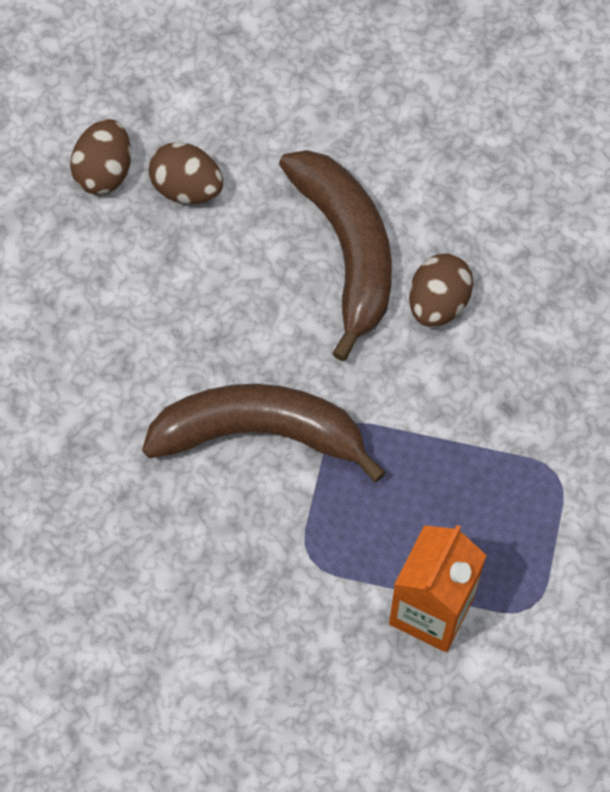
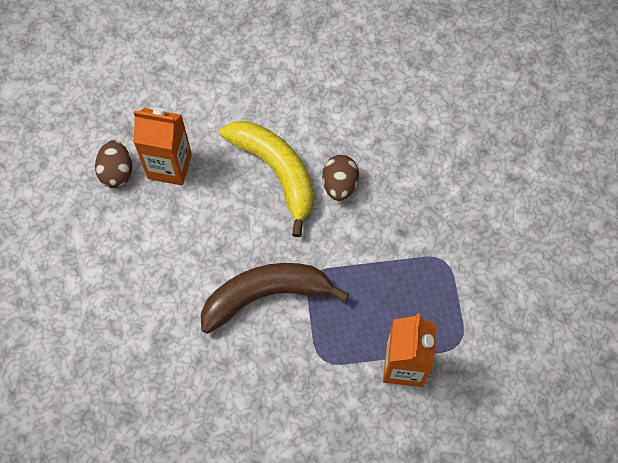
camera: 20 degrees left, 0 degrees up
brown egg [149,142,223,204] -> orange carton [133,108,192,186]
brown banana [279,150,392,361] -> yellow banana [220,121,313,237]

